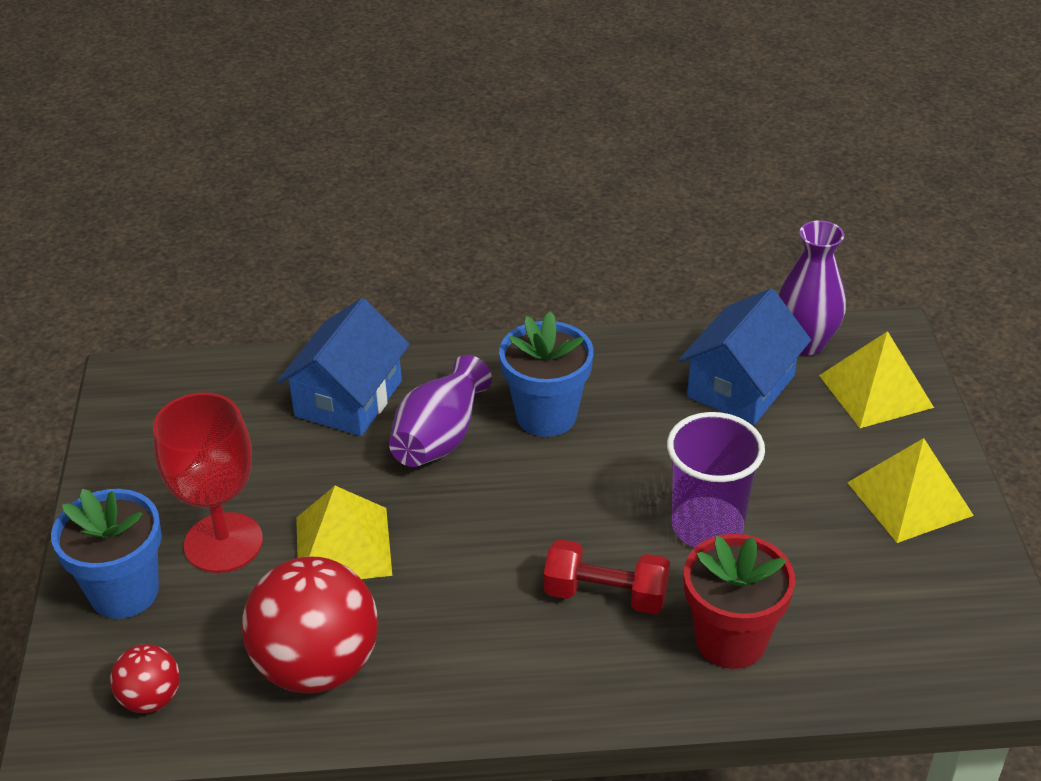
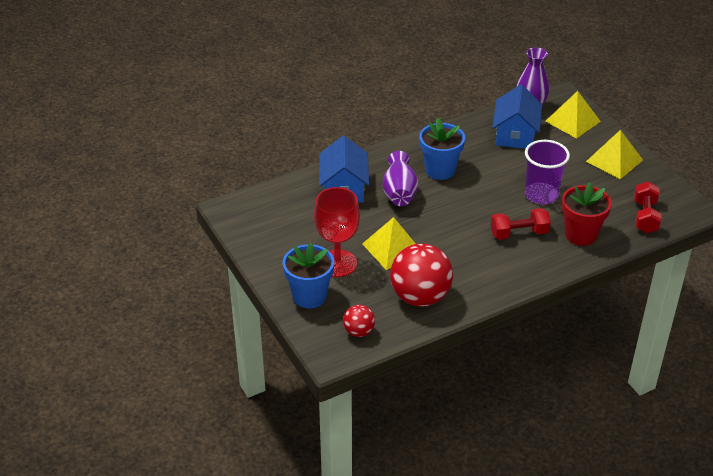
camera: 25 degrees left, 0 degrees up
none -> red dumbbell [634,181,662,233]

